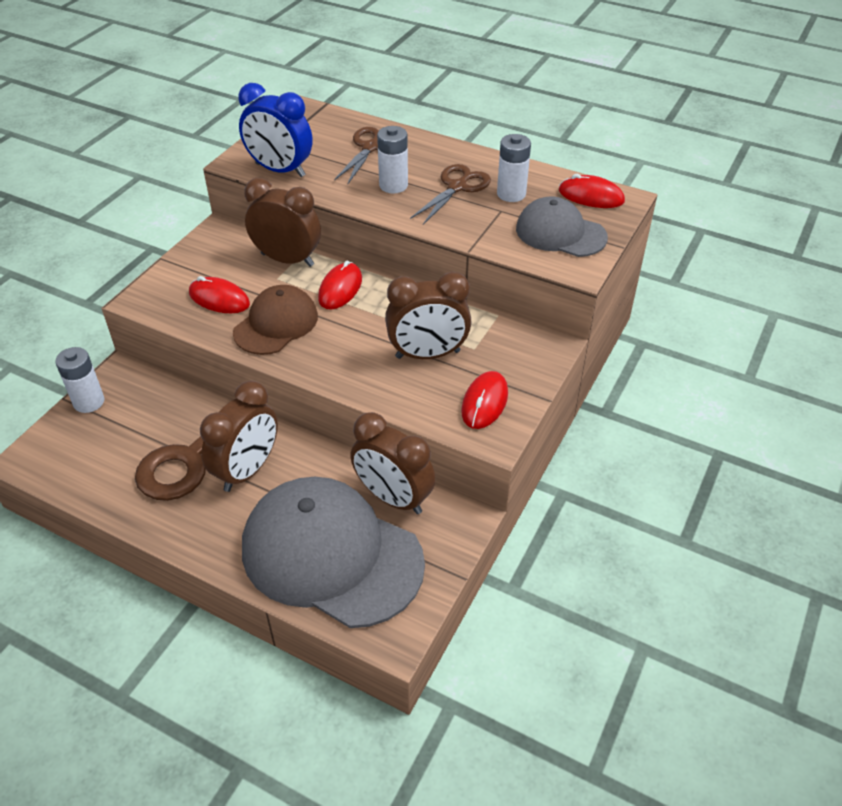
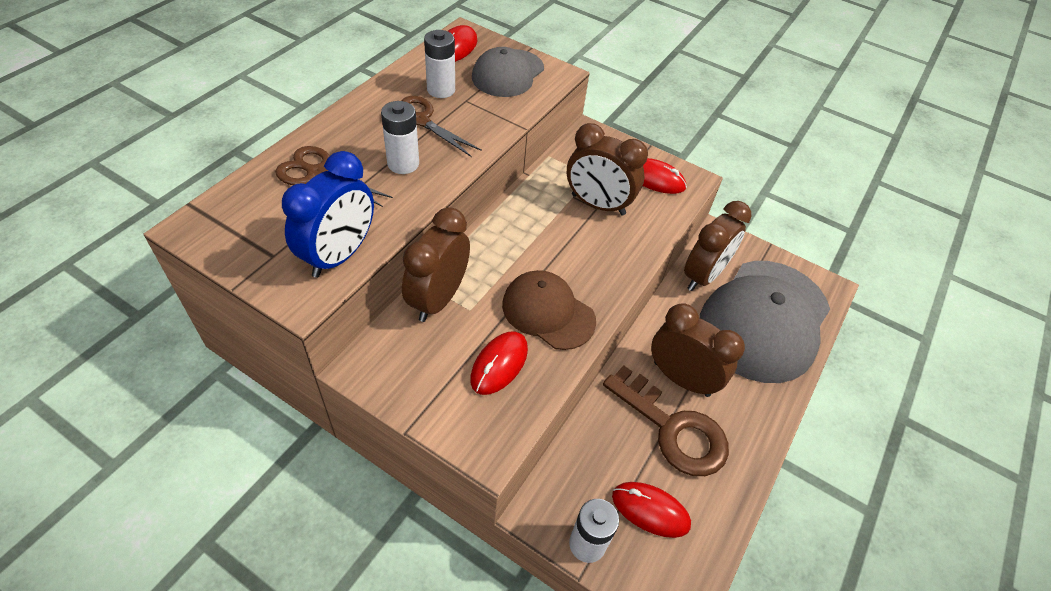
camera: 90 degrees left, 5 degrees up
red mouse [318,260,362,310] -> red mouse moved to [612,482,691,538]
brown clock [385,272,472,359] -> brown clock turned 120 degrees clockwise [567,123,648,216]

